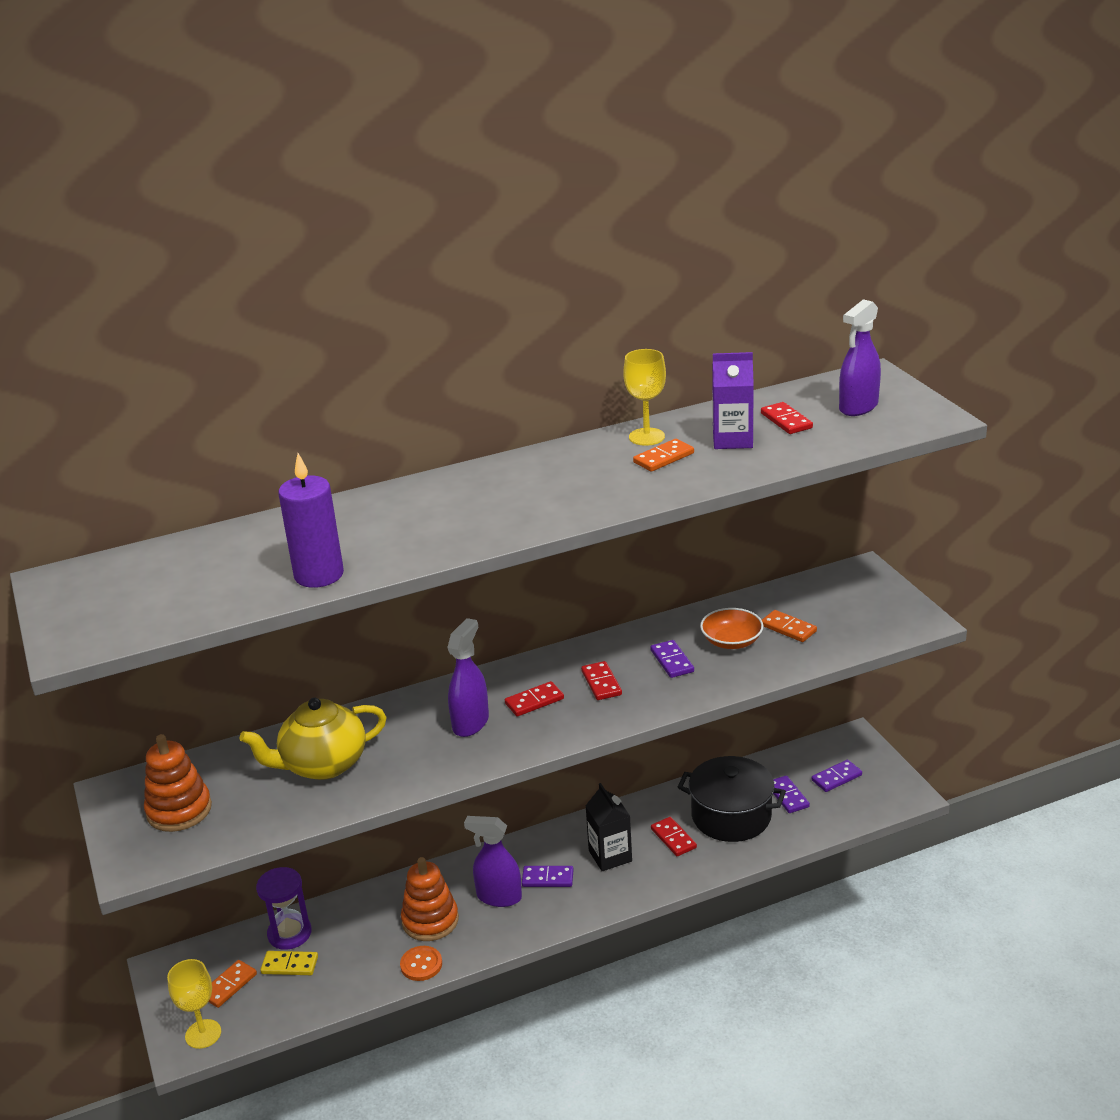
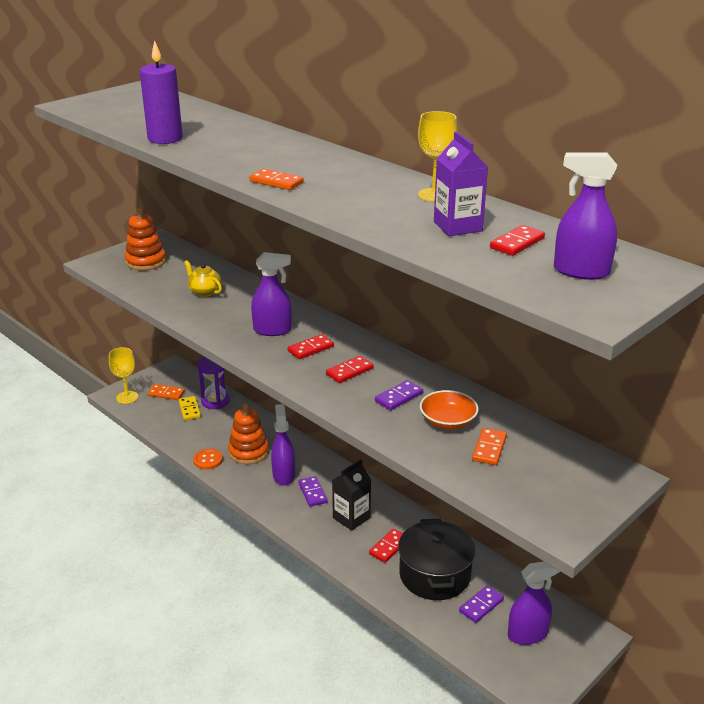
camera: 65 degrees right, 0 degrees up
yellow teapot [240,698,386,780] -> yellow teapot [184,260,222,297], size x0.57
red domino [505,681,564,716] -> red domino turned 75 degrees counterclockwise [288,334,334,359]
orange domino [633,439,694,472] -> orange domino moved to [250,169,304,190]
purple domino [812,760,862,792] -> purple spray bottle [508,561,560,645]

